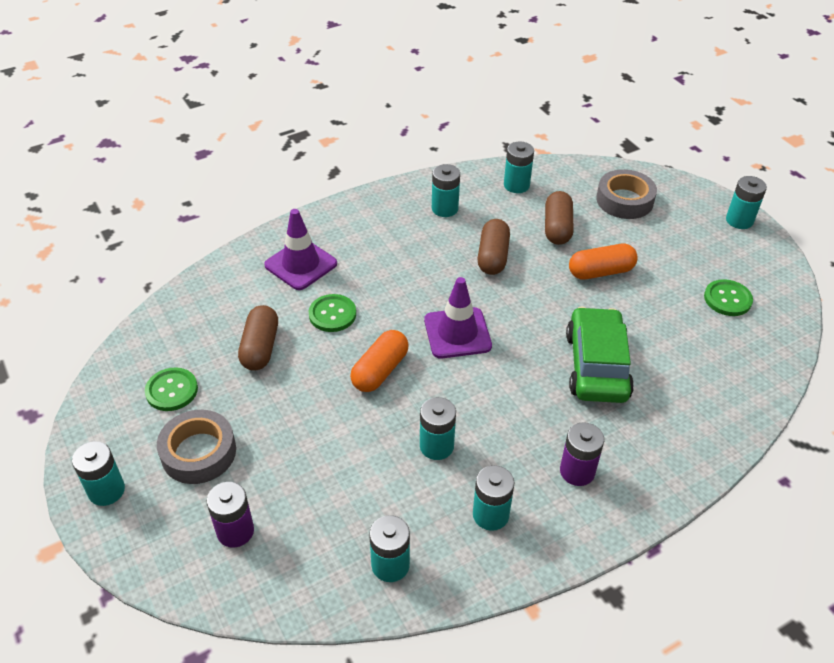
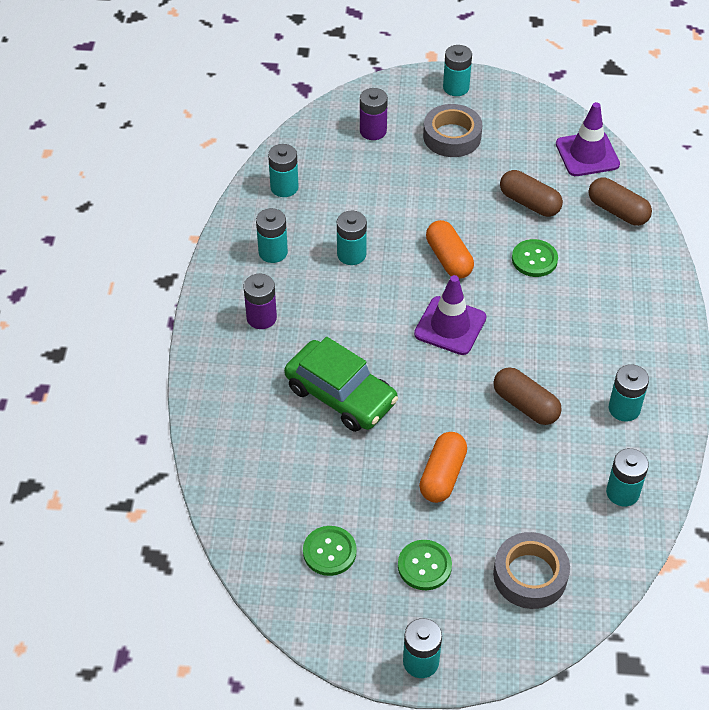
camera: 125 degrees right, 5 degrees up
green button [145,367,198,411] -> green button moved to [398,540,452,590]
purple traffic cone [264,209,337,290] -> purple traffic cone moved to [556,102,620,176]
brown capsule [545,191,574,245] -> brown capsule moved to [588,178,652,226]

